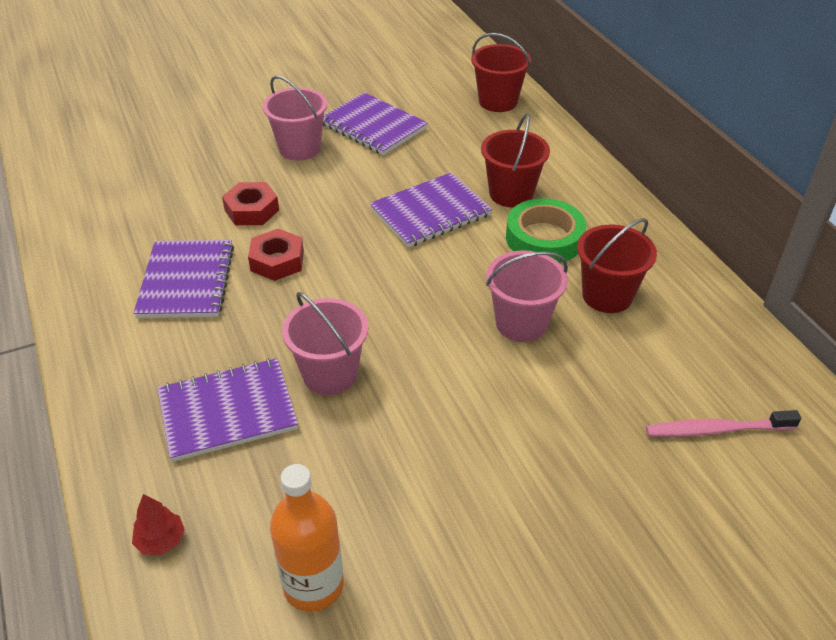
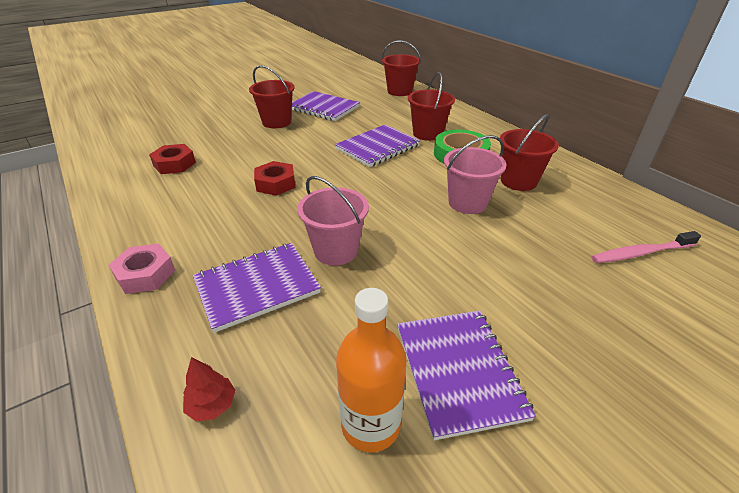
camera: 10 degrees left, 5 degrees down
purple notebook [134,240,234,318] -> purple notebook moved to [397,311,536,440]
red nut [222,182,279,225] -> red nut moved to [149,144,196,174]
pink bucket [263,76,327,161] -> red bucket [249,65,295,128]
none -> pink nut [109,243,176,294]

